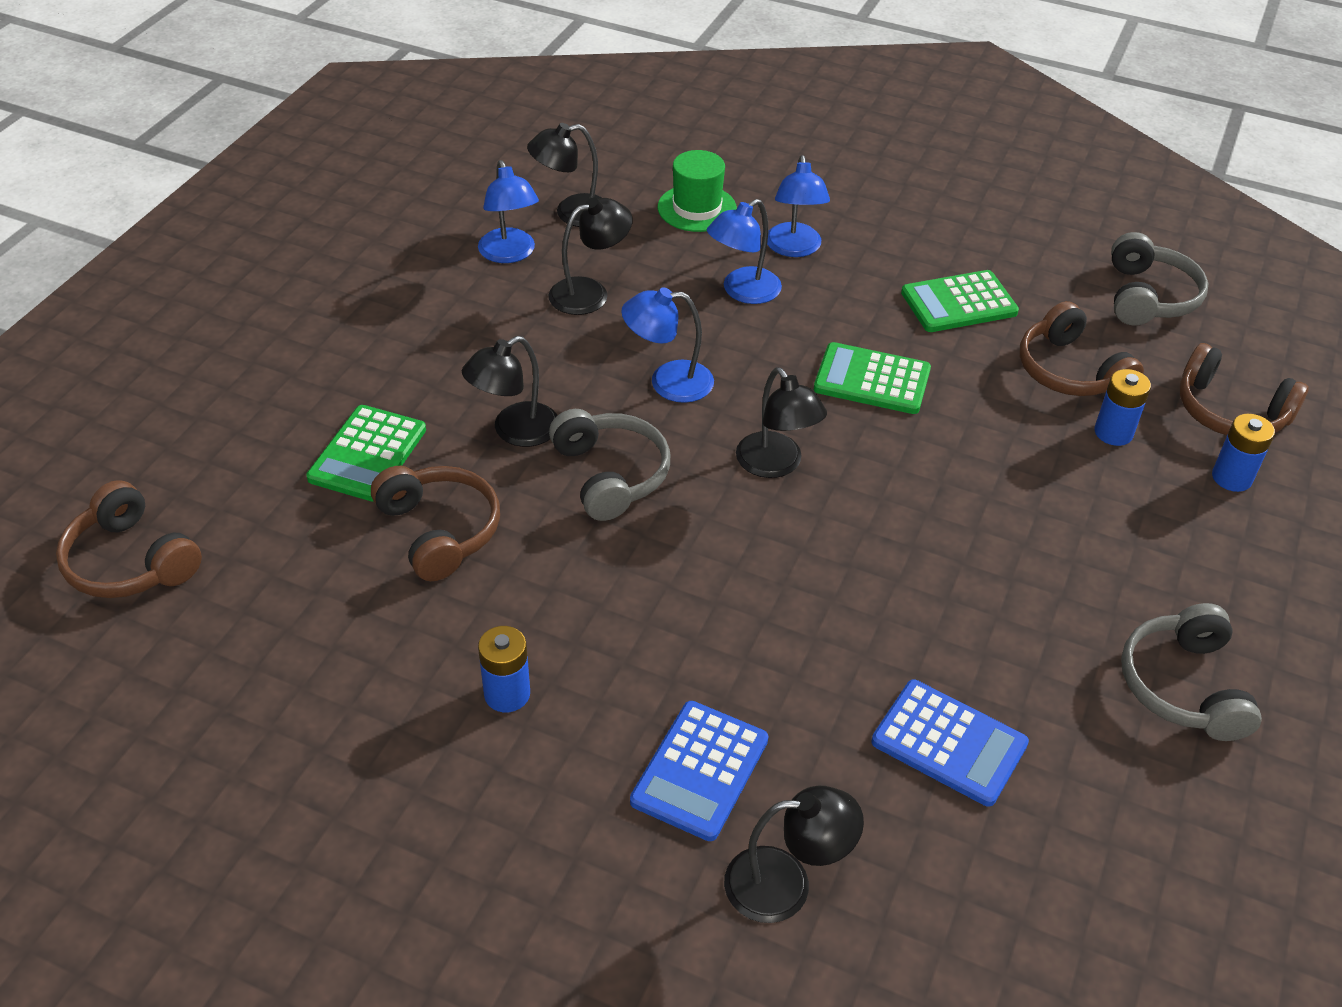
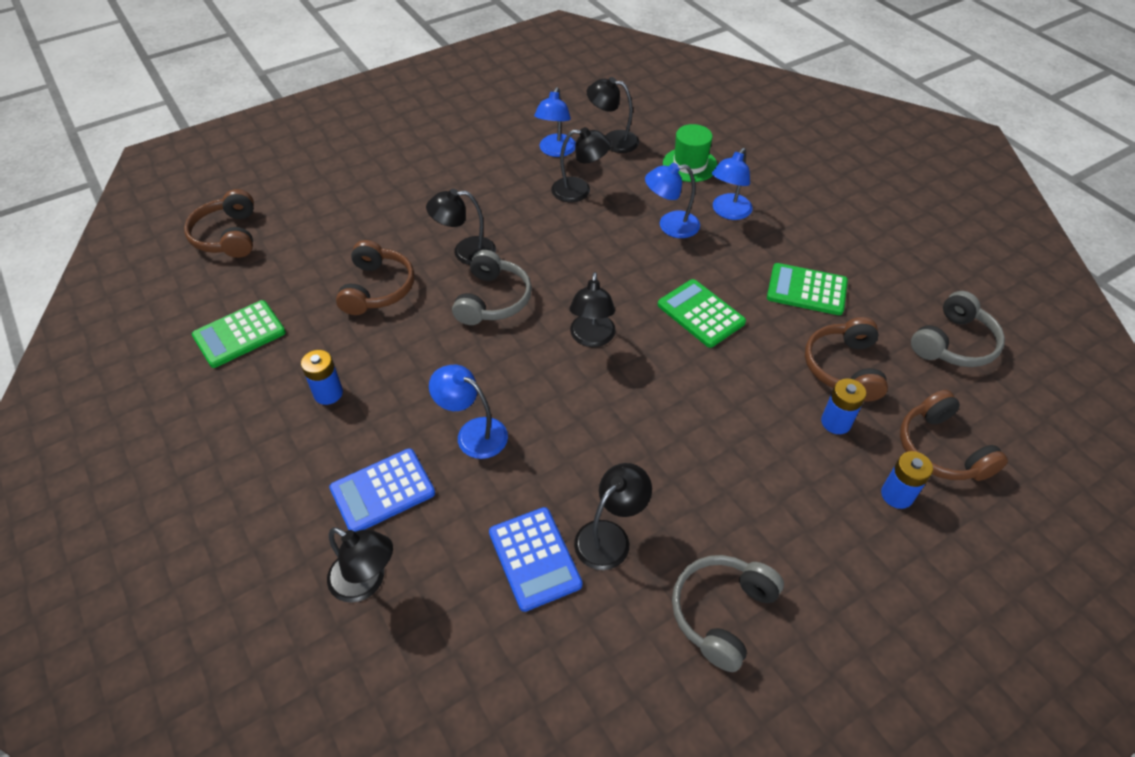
camera: 35 degrees right, 5 degrees up
green calculator [306,405,426,501] -> green calculator moved to [192,300,286,368]
blue lamp [621,287,714,403] -> blue lamp moved to [429,365,508,459]
none -> black lamp [574,463,652,570]

